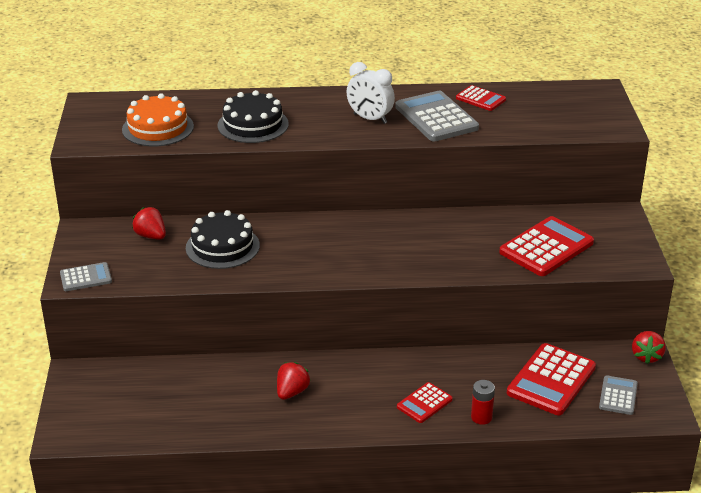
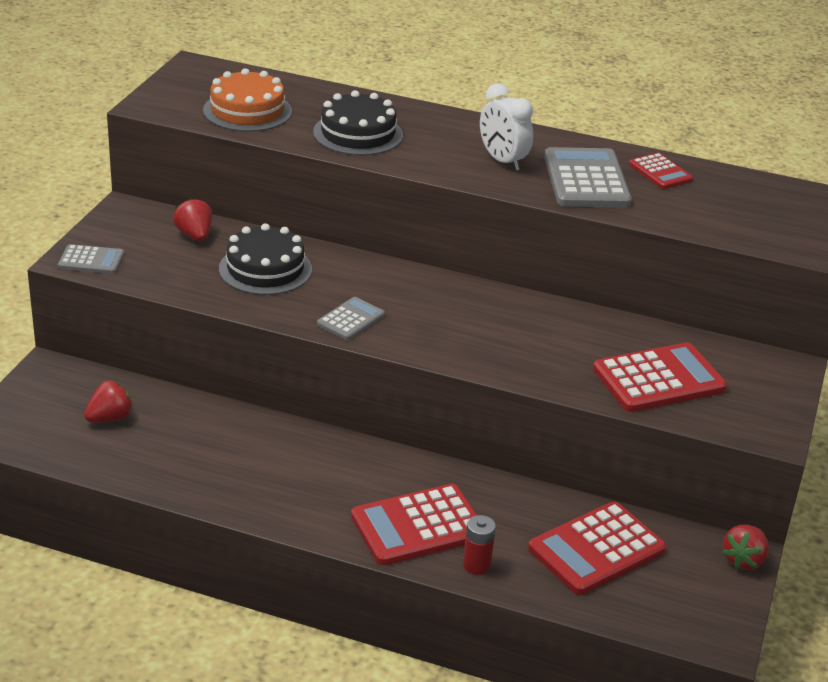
camera: 20 degrees right, 0 degrees up
red strawberry [277,362,310,400] -> red strawberry moved to [84,380,133,423]
red calculator [397,382,453,423] -> red calculator [351,484,477,566], size x1.81
grey calculator [599,375,638,415] -> grey calculator moved to [317,297,385,340]

